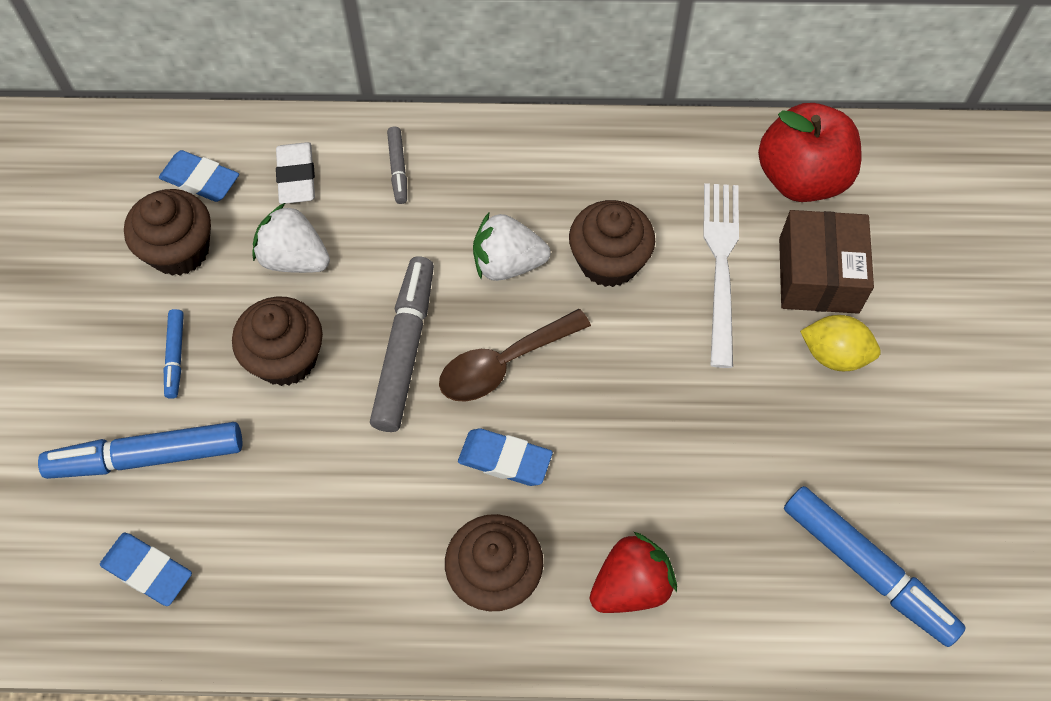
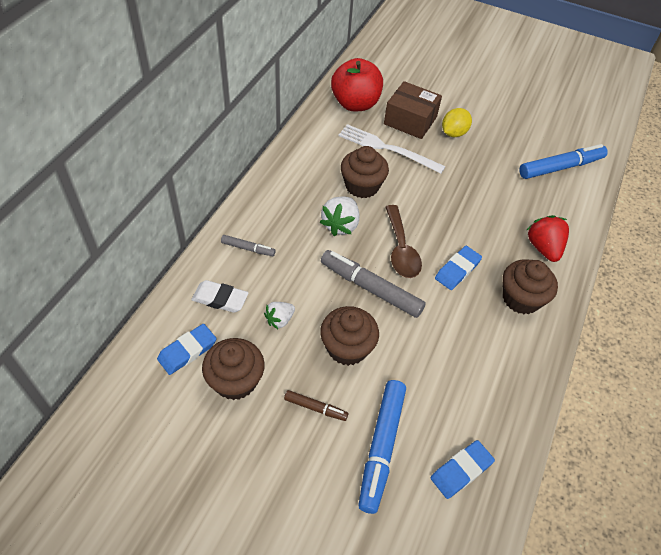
camera: 70 degrees left, 10 degrees down
blue marker [164,309,184,399] -> brown marker [284,390,348,421]
white strawberry [252,203,330,273] -> white strawberry [264,302,295,329], size x0.62

